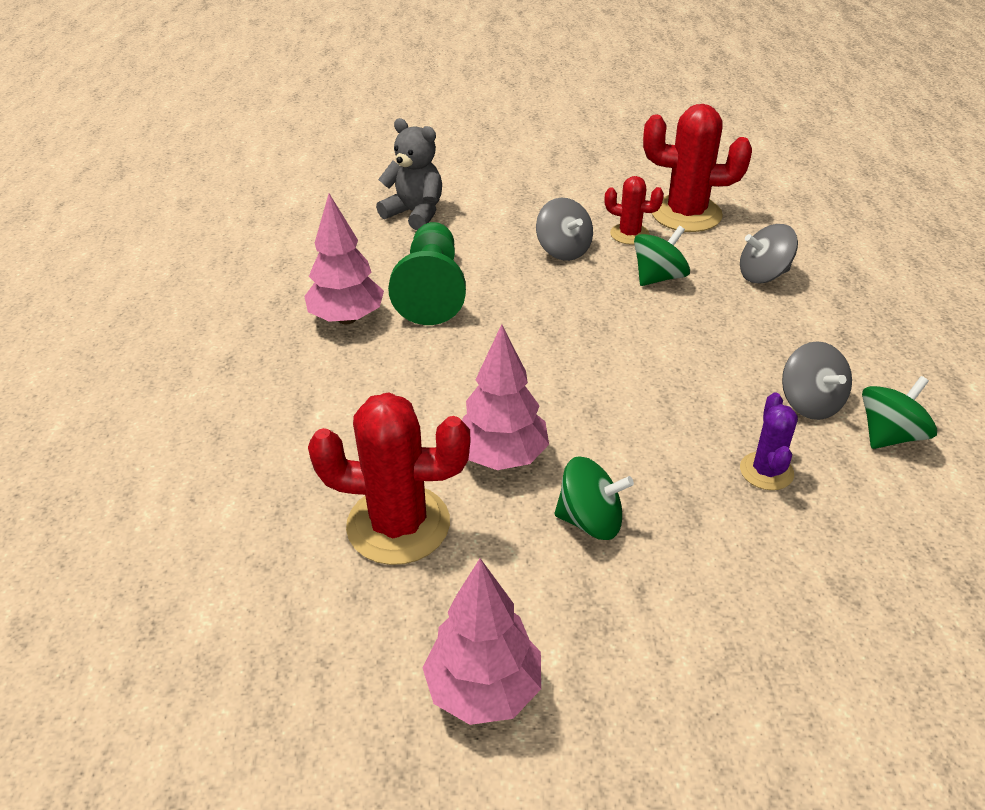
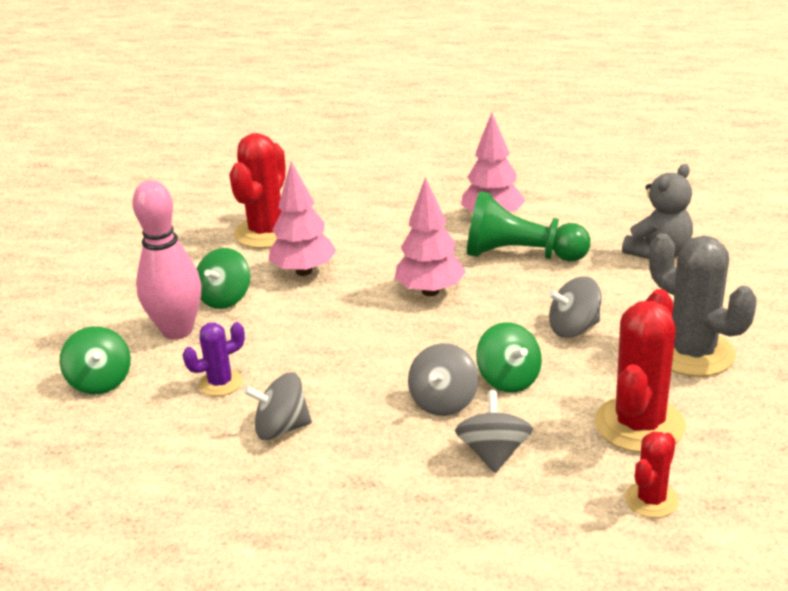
camera: 105 degrees right, 10 degrees down
pink tree [422,558,541,725] -> pink tree moved to [395,177,466,296]
red cactus [605,176,664,244] -> red cactus moved to [625,431,679,518]
purple cactus [740,393,798,490] -> purple cactus turned 45 degrees counterclockwise [182,322,245,396]
green spinning top [862,376,937,449] -> green spinning top moved to [60,326,131,394]
none -> pink bowling pin [132,180,202,340]
none -> grey spinning top [408,343,479,416]
none -> grey cactus [649,233,757,377]

